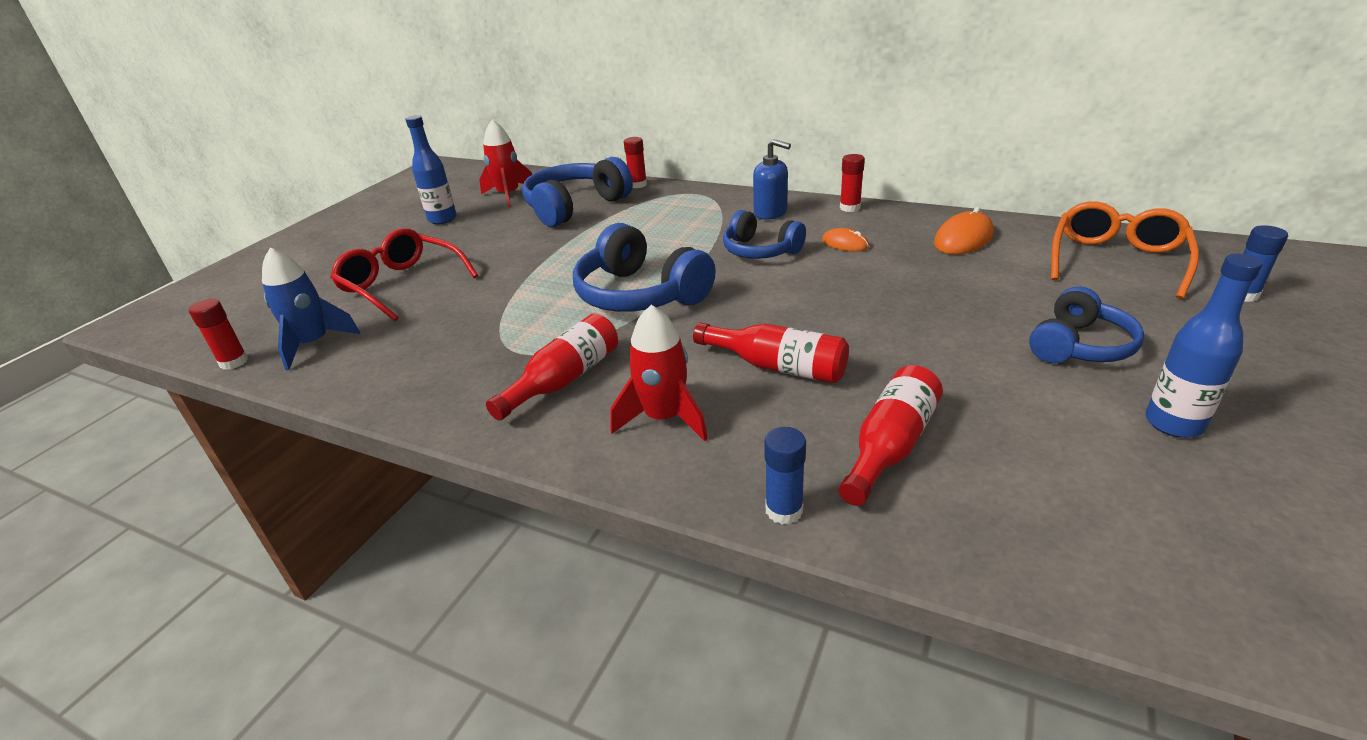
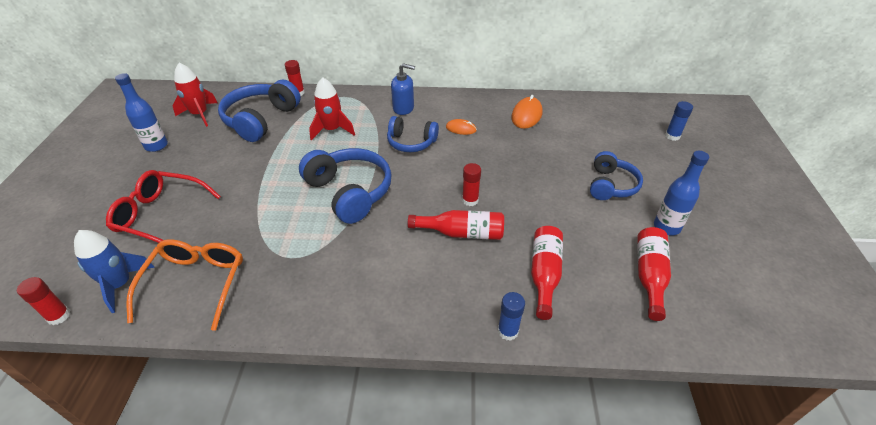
camera: 25 degrees left, 10 degrees up
red bottle [486,314,618,421] -> red bottle moved to [637,227,671,321]
blue headphones [573,223,716,312] -> blue headphones turned 150 degrees counterclockwise [299,148,392,224]
red rocket [610,305,708,441] -> red rocket moved to [309,77,355,140]
red glue stick [840,154,865,212] -> red glue stick moved to [462,163,481,206]
orange glasses [1051,201,1199,299] -> orange glasses moved to [126,239,243,331]

